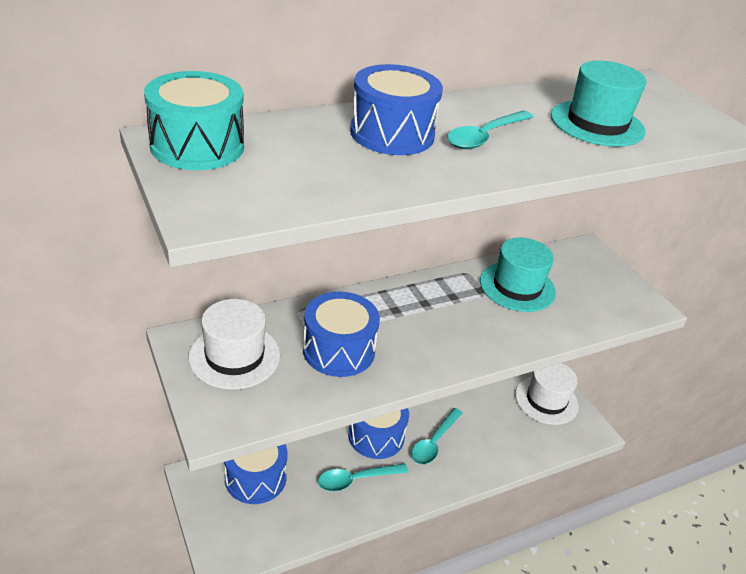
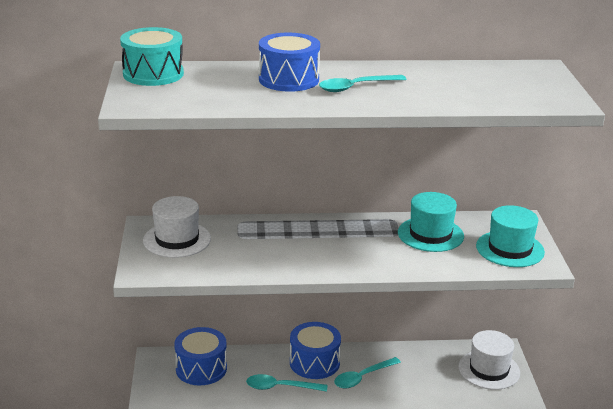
camera: 25 degrees right, 10 degrees down
blue drum [303,292,380,377] -> none
turquoise hat [551,61,647,147] -> turquoise hat moved to [476,205,545,267]

